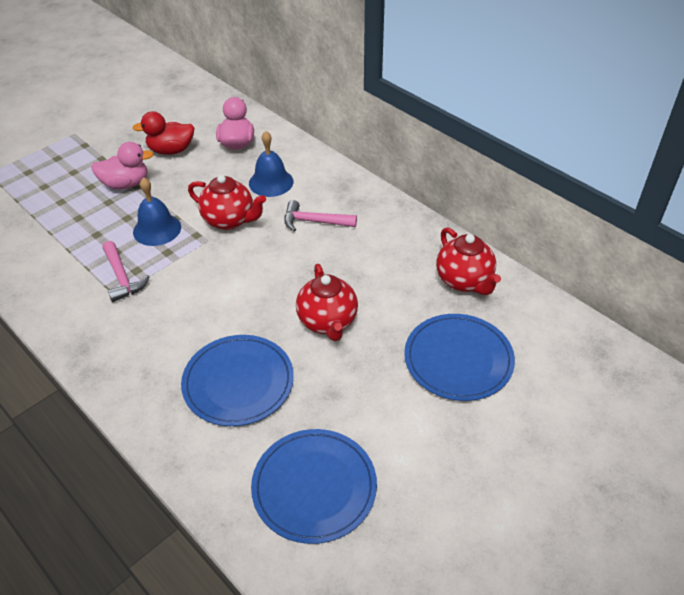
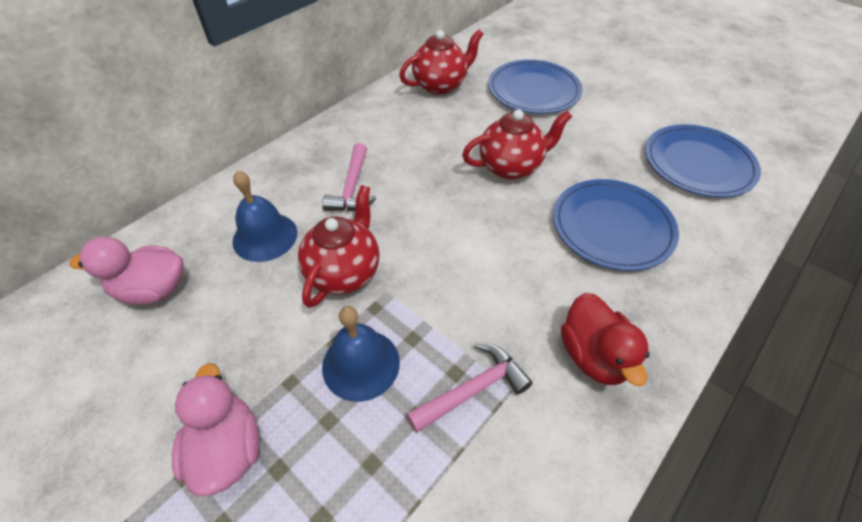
camera: 95 degrees left, 5 degrees up
red duck [132,111,195,155] -> red duck moved to [561,293,650,386]

